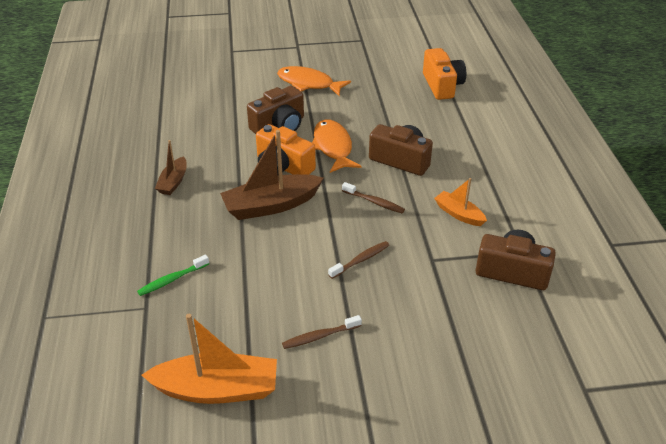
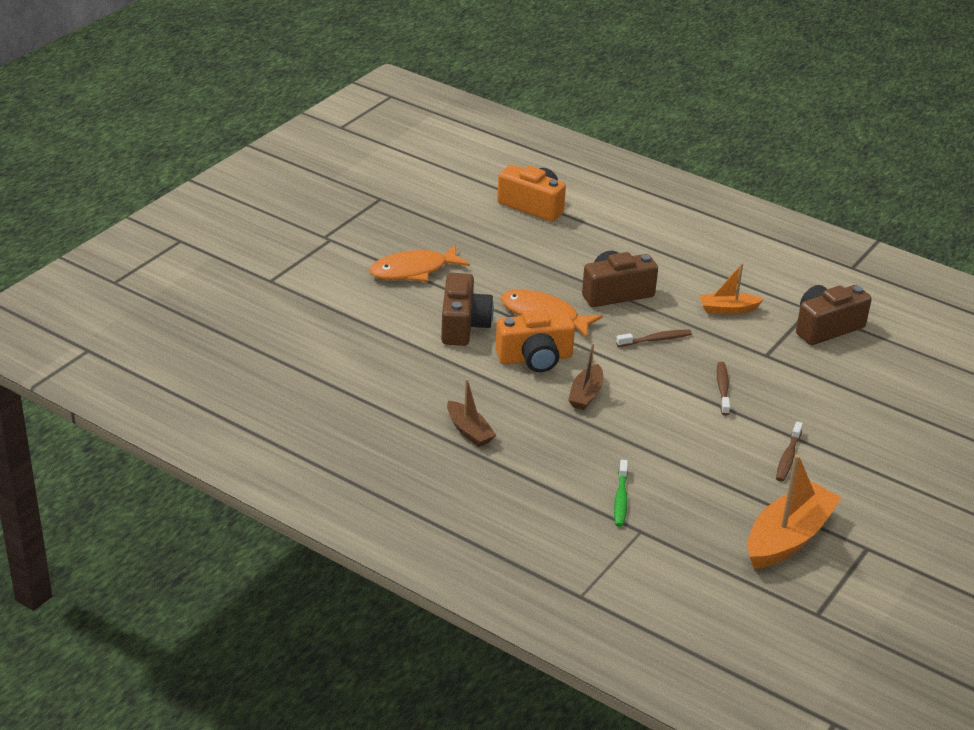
camera: 50 degrees left, 5 degrees down
brown boat [220,130,324,220] -> brown boat [568,343,603,410], size x0.55

